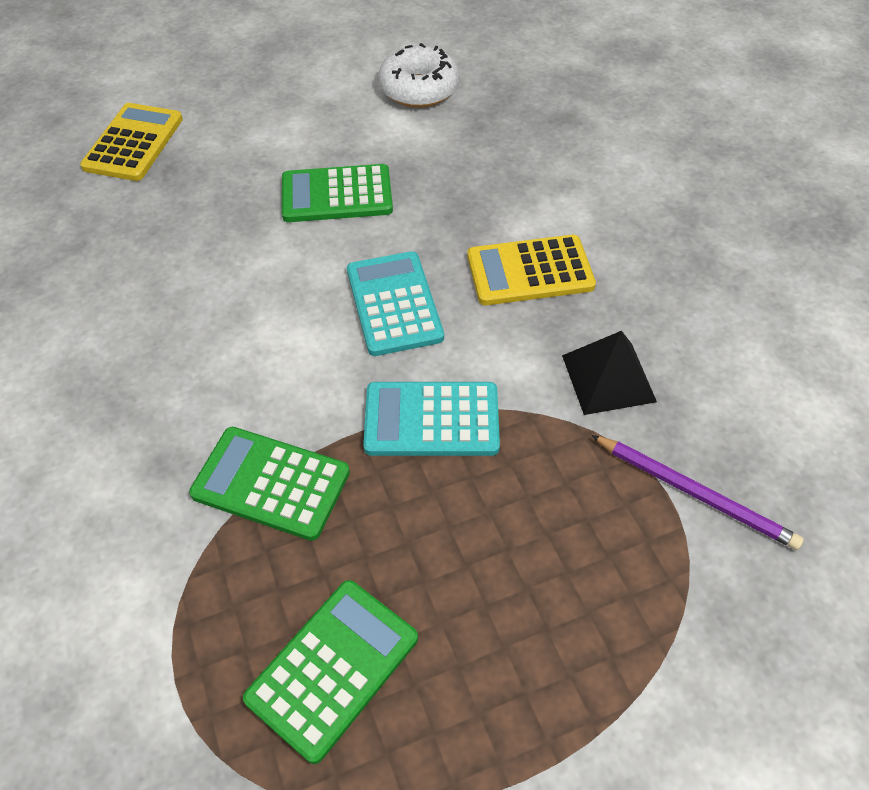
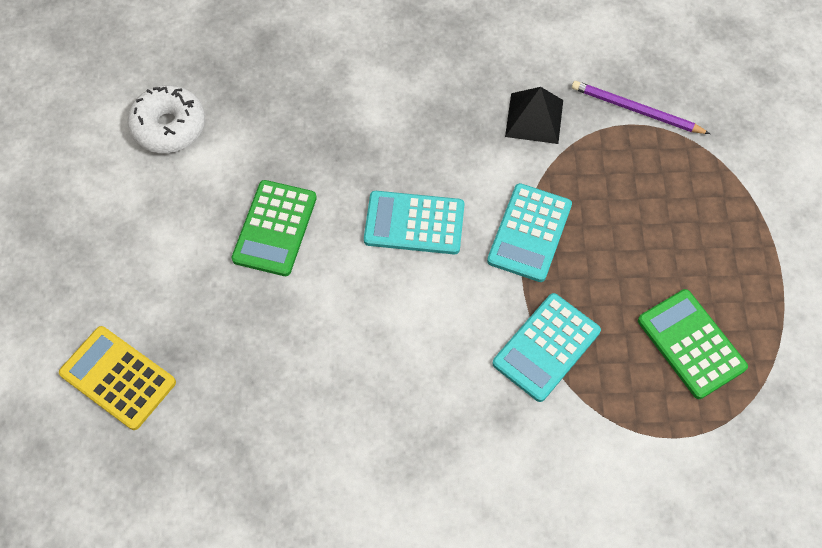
camera: 70 degrees left, 10 degrees up
green calculator [189,427,350,541] -> turquoise calculator [492,293,601,402]
yellow calculator [467,235,596,305] -> none
purple pencil [591,435,804,550] -> purple pencil turned 120 degrees counterclockwise [572,81,710,134]

